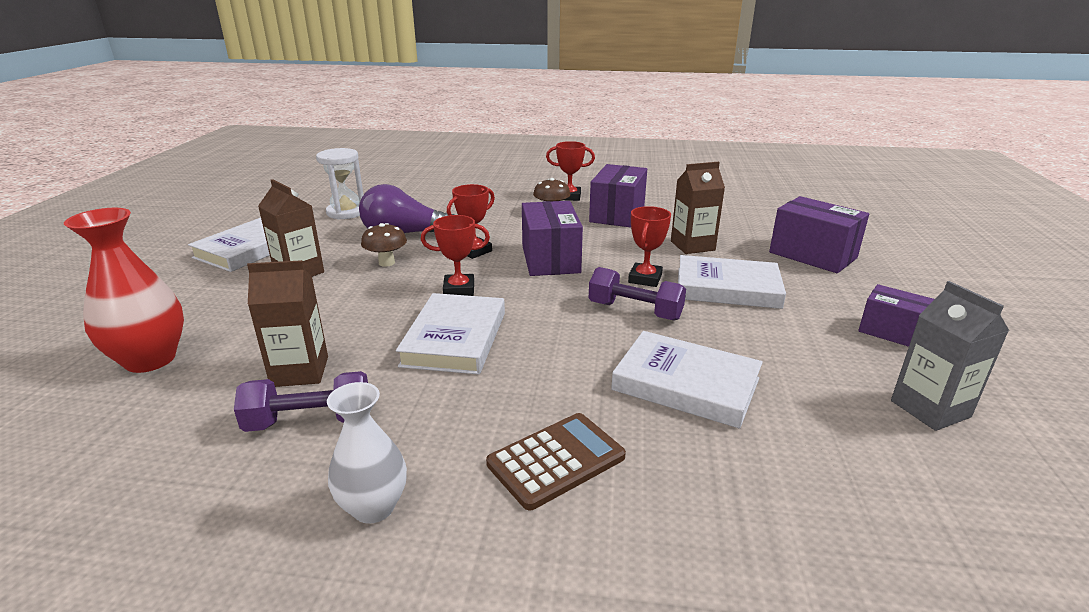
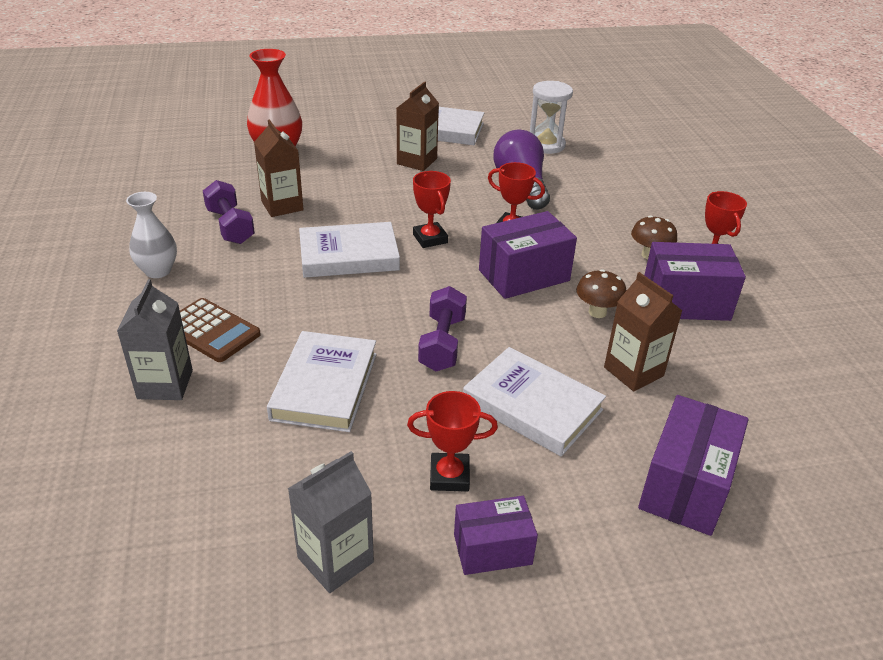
camera: 70 degrees right, 10 degrees up
brown mushroom [361,223,407,267] -> brown mushroom moved to [576,269,626,318]
red trophy [628,206,671,287] -> red trophy moved to [407,391,498,492]
white book [678,255,786,309] -> white book turned 45 degrees counterclockwise [463,347,606,456]
purple box [858,284,935,347] -> purple box turned 60 degrees clockwise [454,496,538,575]
none -> grey carton [117,279,193,400]

